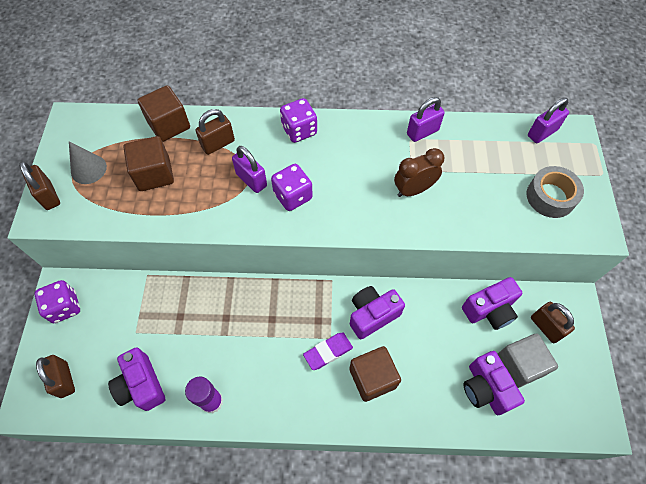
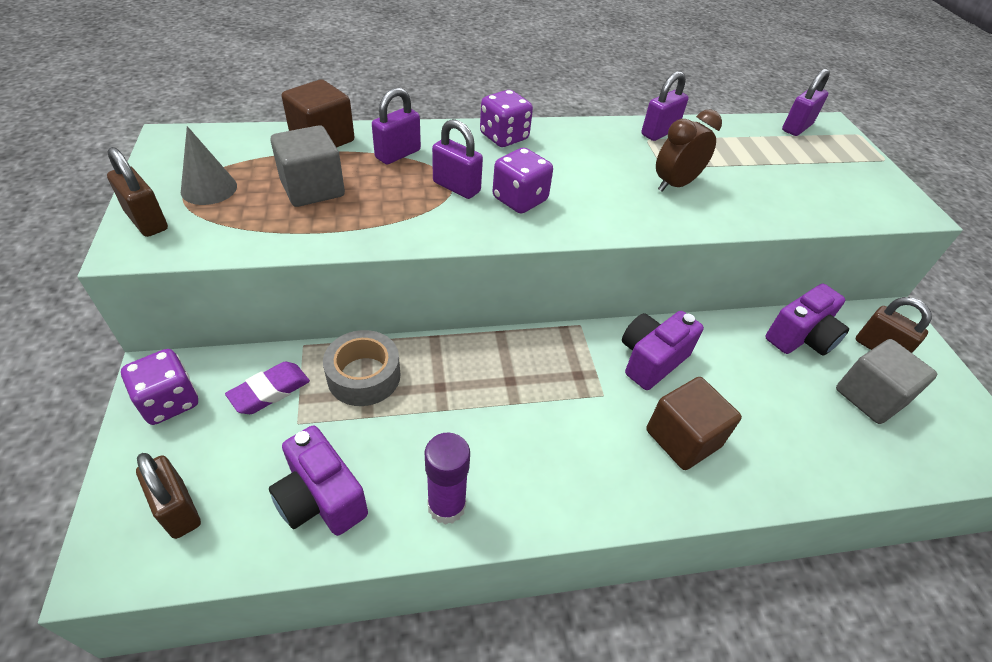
camera: 15 degrees left, 15 degrees down
brown cube [123,136,174,191] -> grey cube [270,125,345,207]
brown padlock [196,109,235,155] -> purple padlock [372,88,421,164]
purple eraser [303,333,353,370] -> purple eraser moved to [225,362,310,414]
purple camera [464,351,525,415] -> none
grey tape [527,166,584,218] -> grey tape moved to [323,330,401,406]

